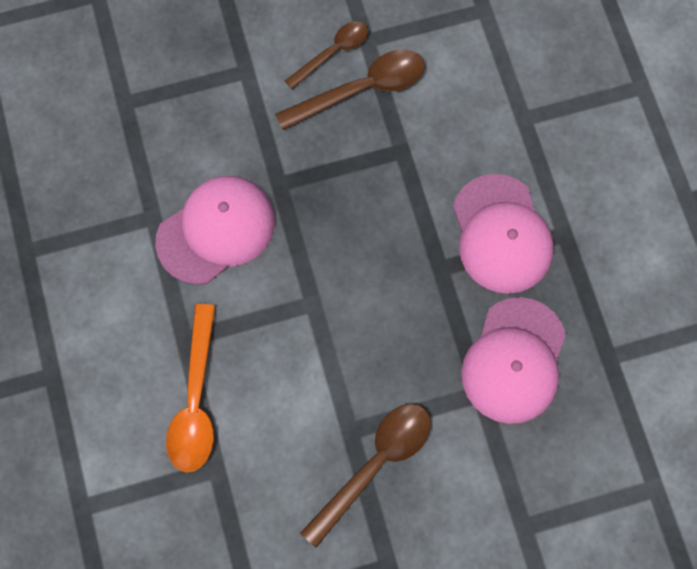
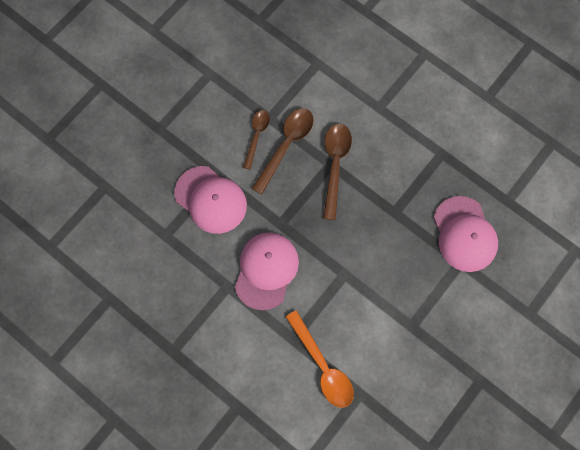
camera: 35 degrees left, 0 degrees up
brown spoon [300,404,431,548] -> brown spoon moved to [323,124,352,220]
pink cap [453,174,554,294] -> pink cap moved to [174,166,247,234]

